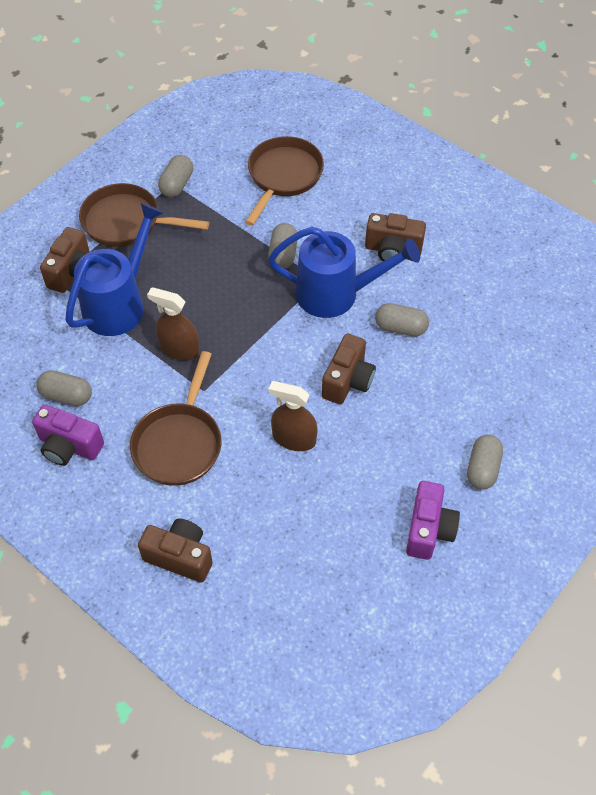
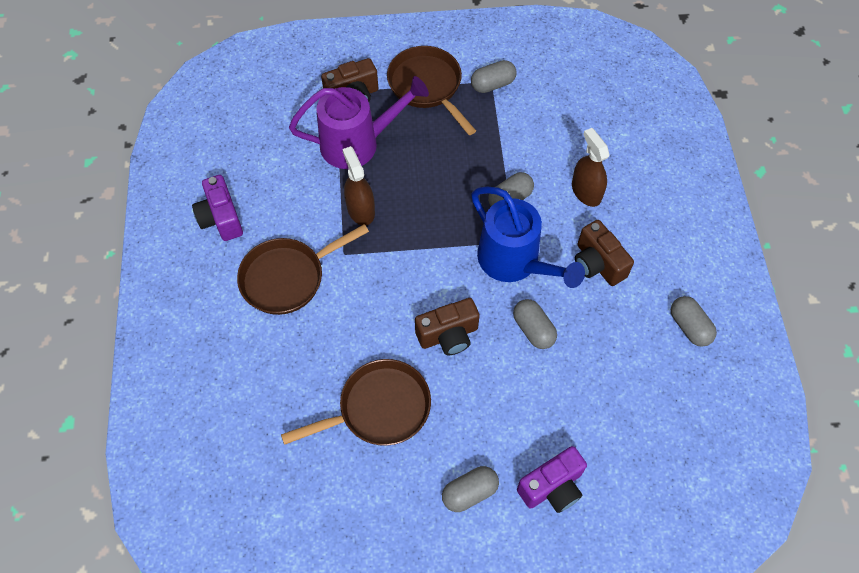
camera: 45 degrees right, 5 degrees up
grey capsule [37,370,92,406] -> grey capsule moved to [671,296,717,347]
blue watering can [65,203,164,336] -> purple watering can [289,76,429,169]
brown camera [138,519,213,583] -> none
brown pan [245,136,324,226] -> brown pan moved to [281,359,431,446]
brown spray bottle [269,381,318,451] -> brown spray bottle moved to [572,128,609,207]
purple camera [406,481,460,560] -> purple camera moved to [517,446,587,513]

